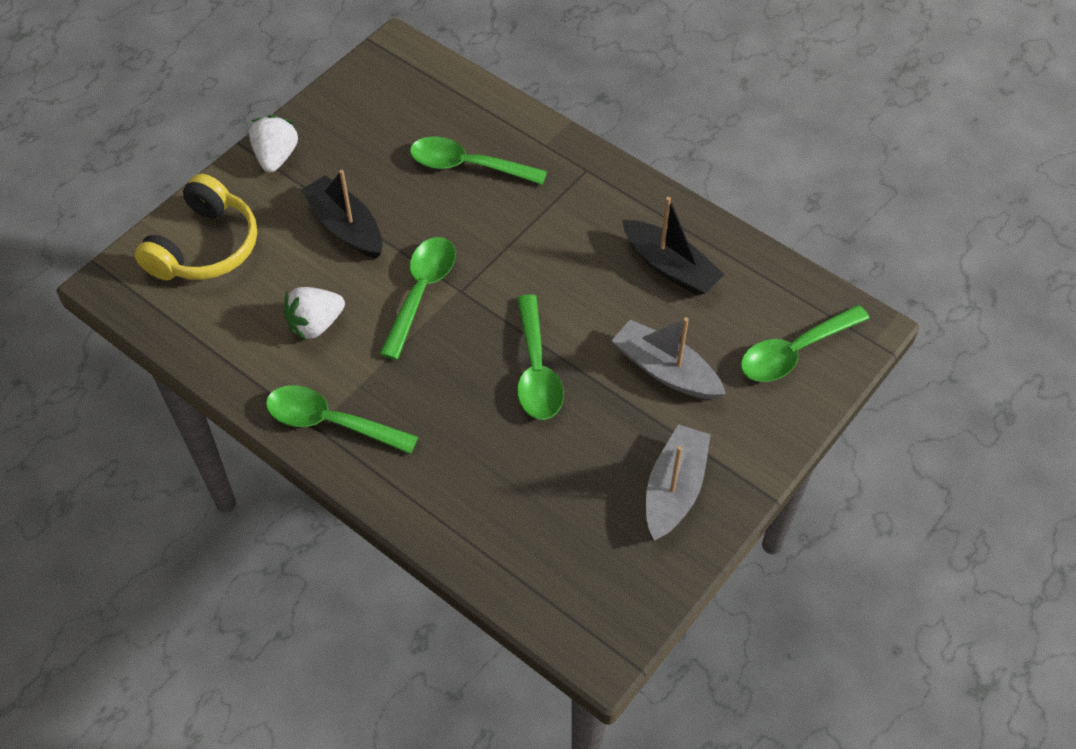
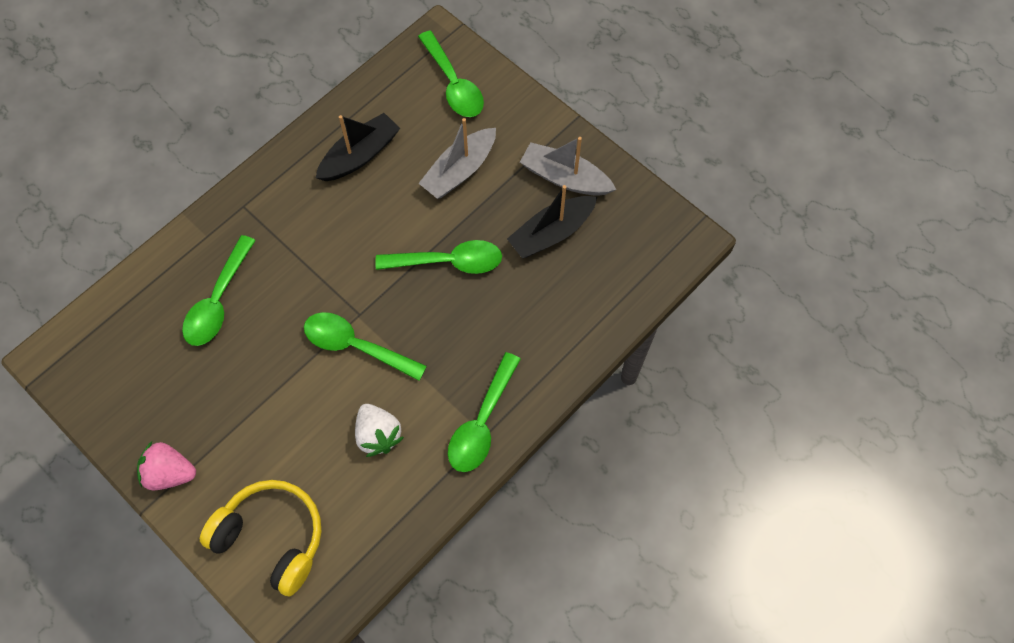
camera: 85 degrees left, 10 degrees up
white strawberry [249,115,298,172] -> pink strawberry [137,441,196,490]
black boat [301,170,382,259] -> black boat moved to [507,185,597,258]

